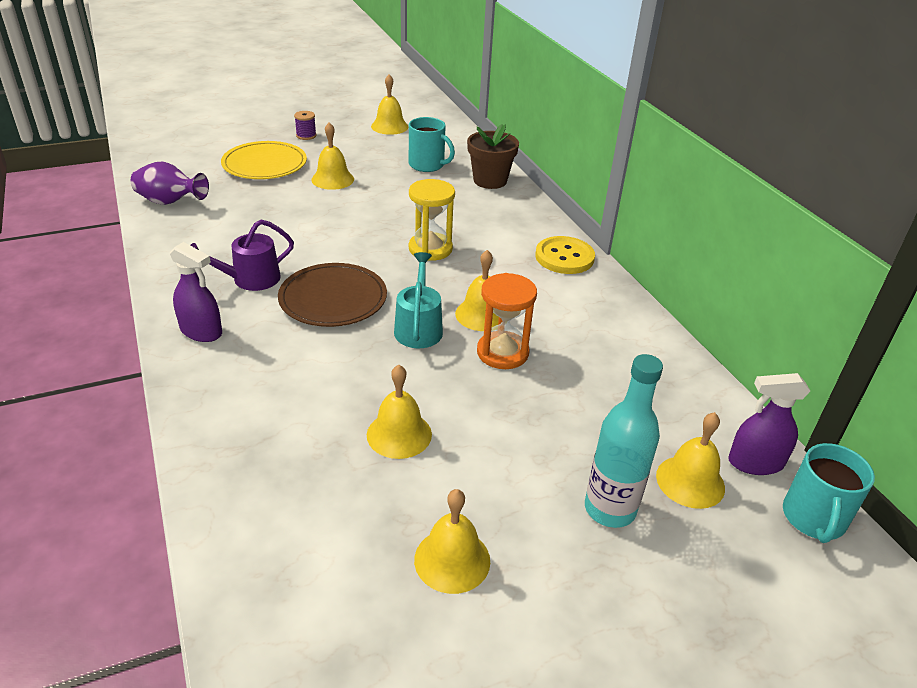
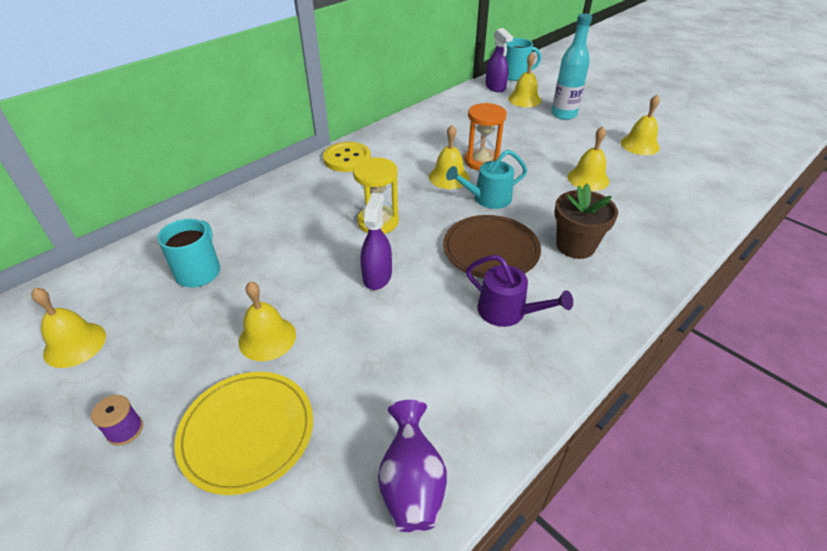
camera: 110 degrees left, 5 degrees up
purple spray bottle [170,242,222,342] -> purple spray bottle moved to [361,193,392,290]
brown flower pot [467,124,519,189] -> brown flower pot moved to [555,184,618,259]

